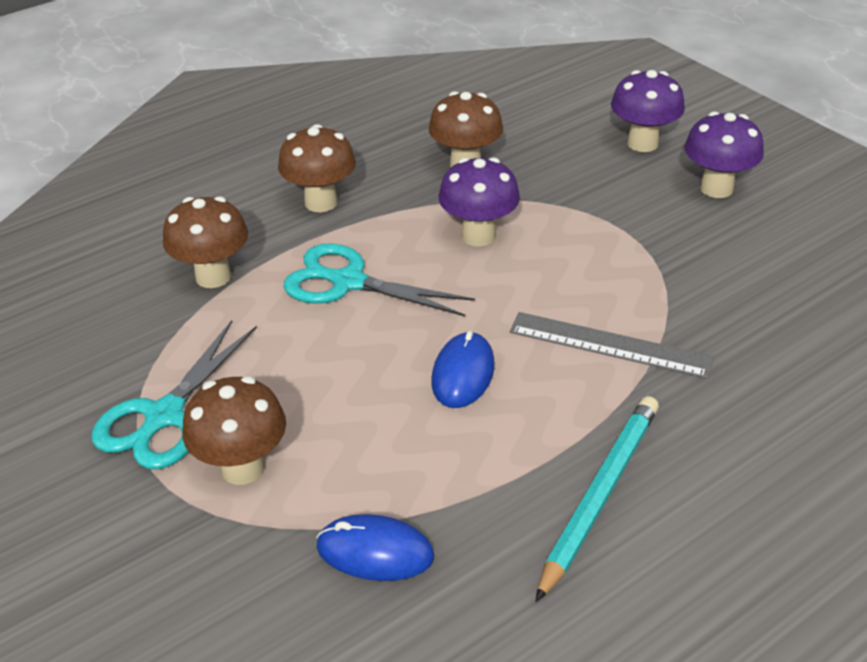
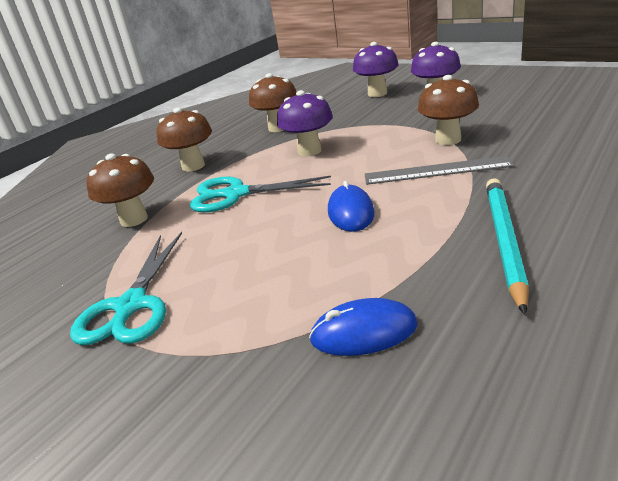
camera: 15 degrees left, 10 degrees down
brown mushroom [183,376,286,485] -> brown mushroom moved to [418,75,479,145]

